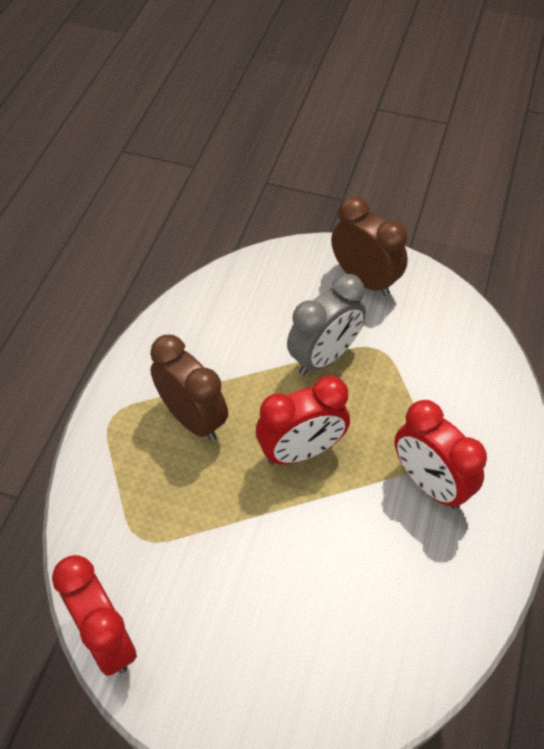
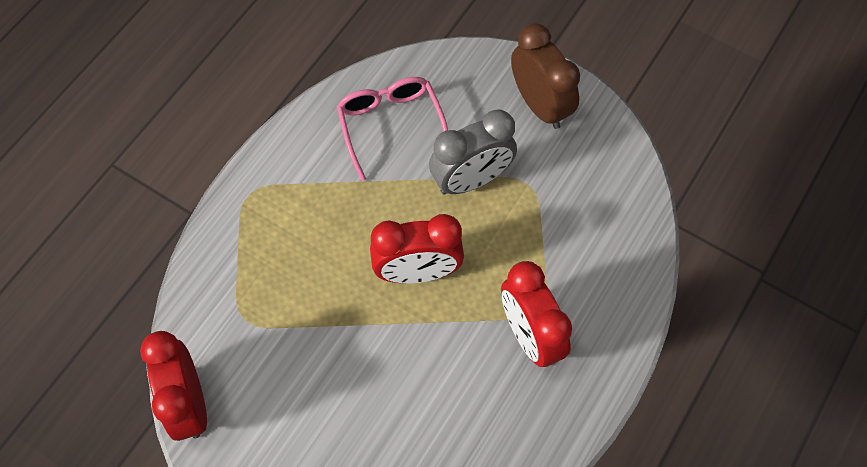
camera: 15 degrees right, 10 degrees up
brown clock [150,335,228,441] -> none
none -> pink glasses [337,77,448,181]

